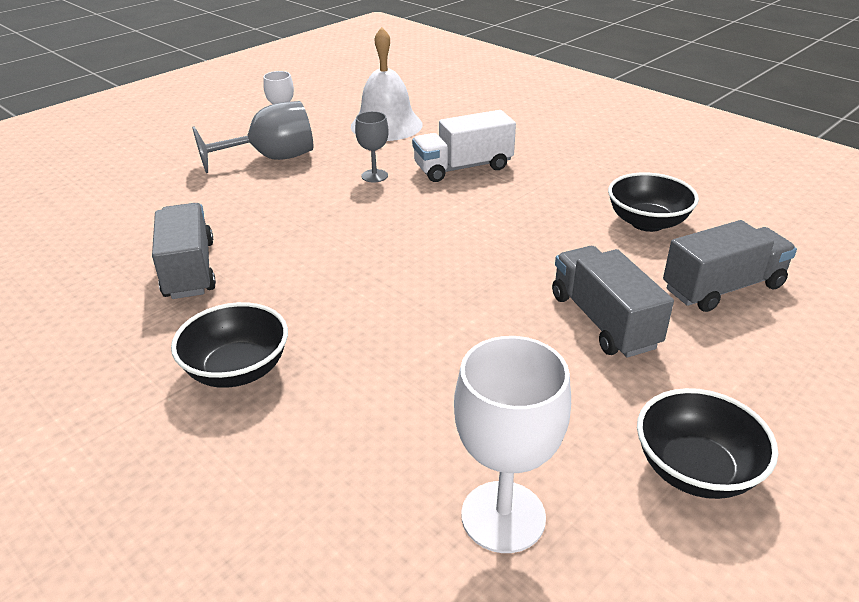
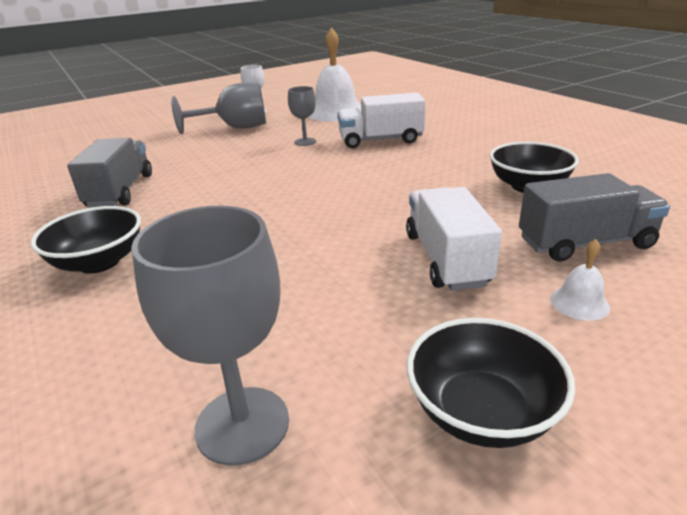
camera: 15 degrees right, 5 degrees down
white goblet [454,336,571,553] -> grey goblet [131,206,289,466]
grey truck [552,246,674,358] -> white truck [406,187,502,291]
none -> white bell [550,239,610,321]

